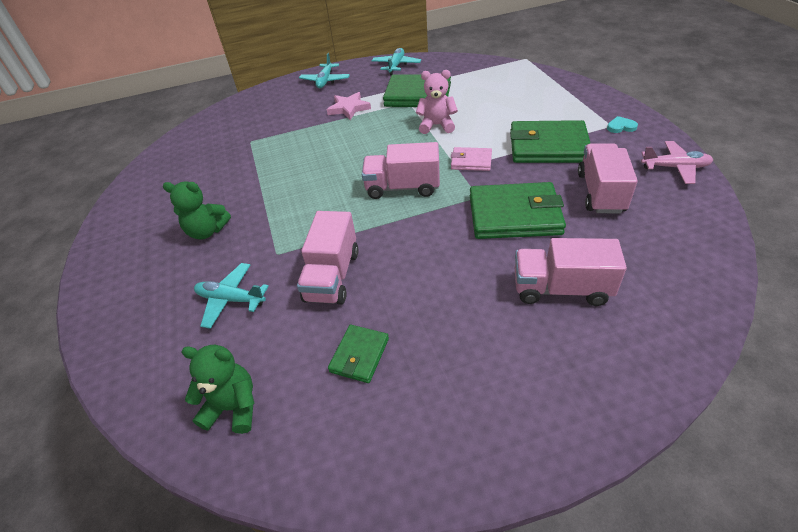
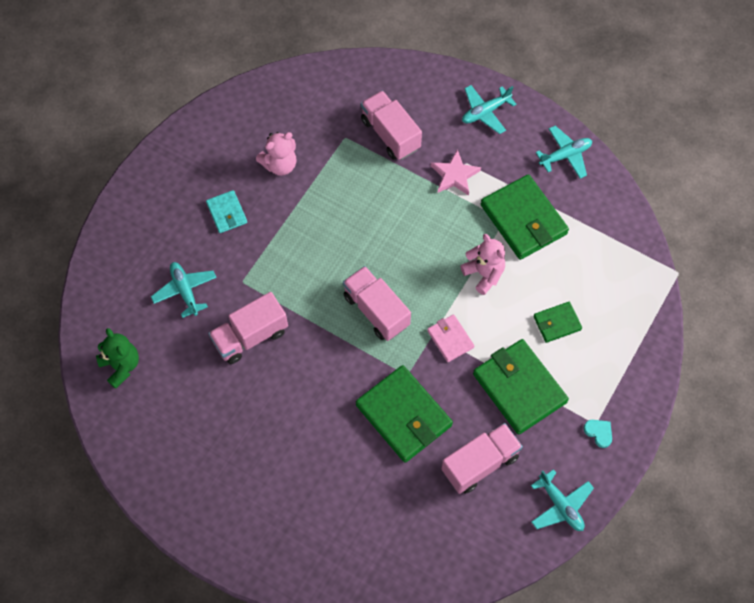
camera: 45 degrees right, 20 degrees up
green teddy bear [163,181,231,240] -> turquoise wallet [206,190,247,233]
green wallet [328,325,389,383] -> green wallet moved to [533,302,582,343]
pink truck [515,238,627,306] -> pink truck moved to [361,90,422,160]
pink plane [641,141,713,184] -> turquoise plane [531,469,594,531]
none -> pink teddy bear [256,132,296,176]

